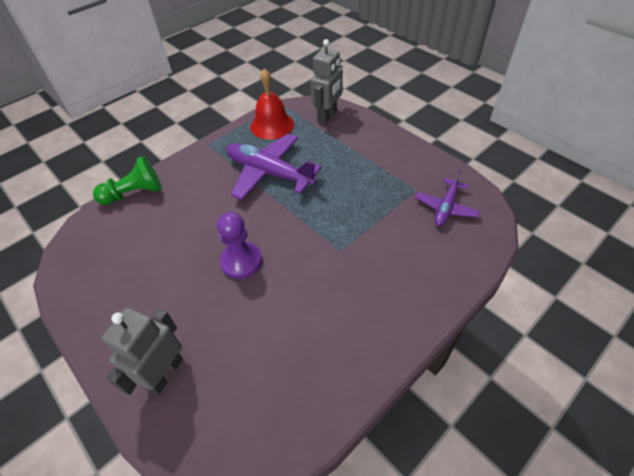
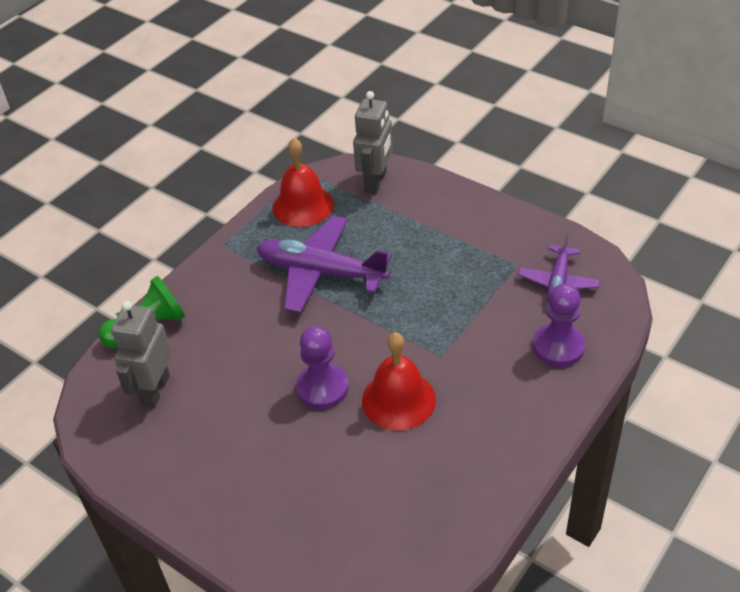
camera: 10 degrees left, 5 degrees down
grey robot [102,308,183,395] -> grey robot moved to [111,301,172,407]
none -> red bell [362,332,436,431]
none -> purple pawn [533,284,585,367]

